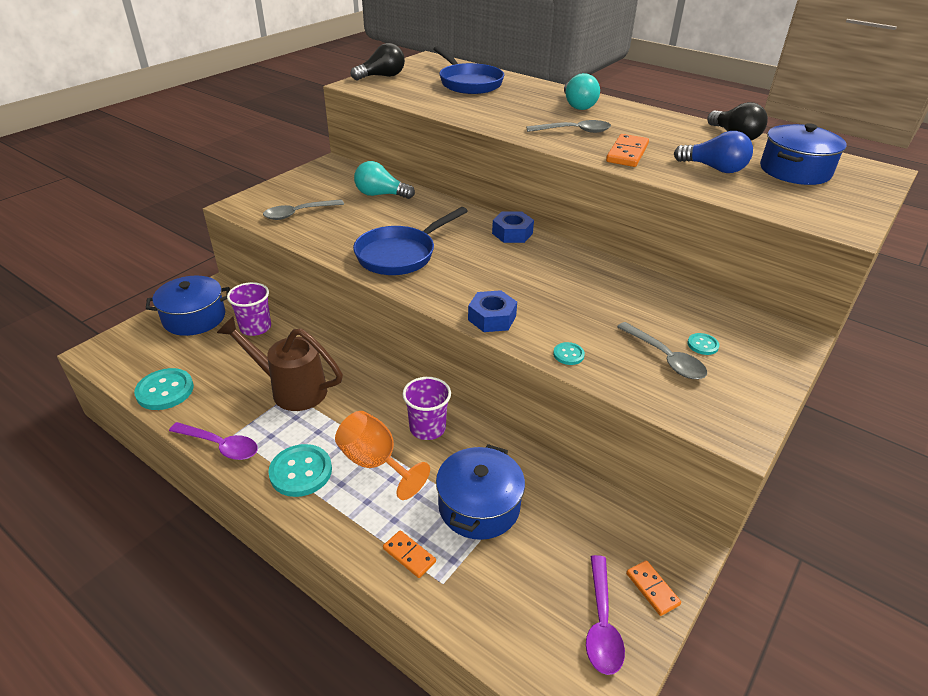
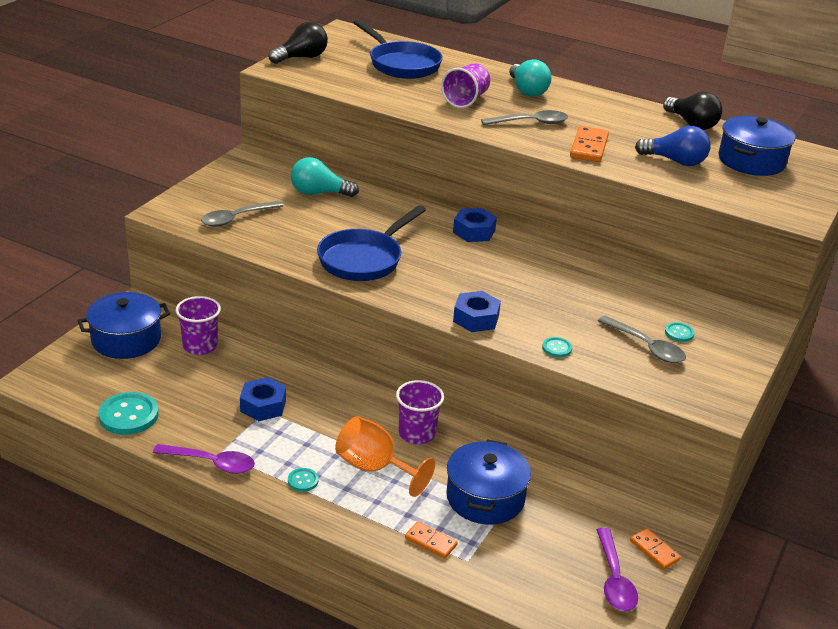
camera: 10 degrees left, 5 degrees down
brown watering can [217,316,343,411] -> blue nut [240,377,286,421]
turquoise button [268,444,332,497] -> turquoise button [288,468,319,492], size x0.50
none -> purple cup [441,63,490,108]

